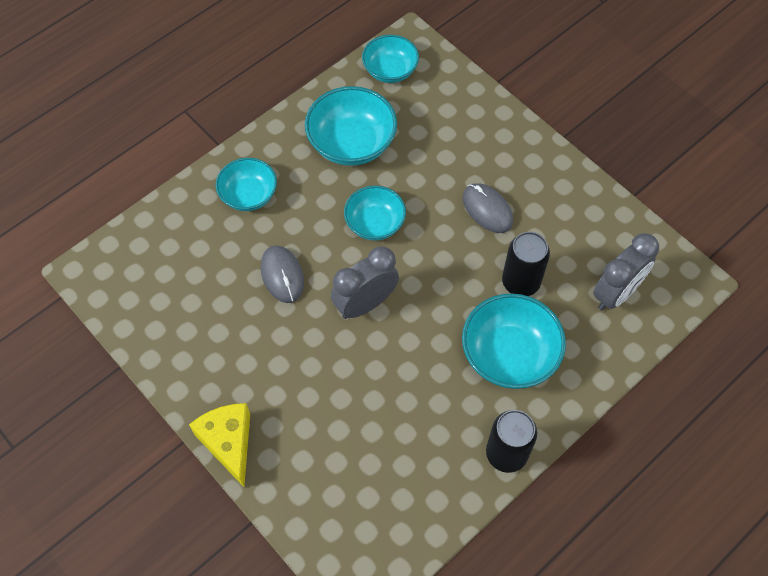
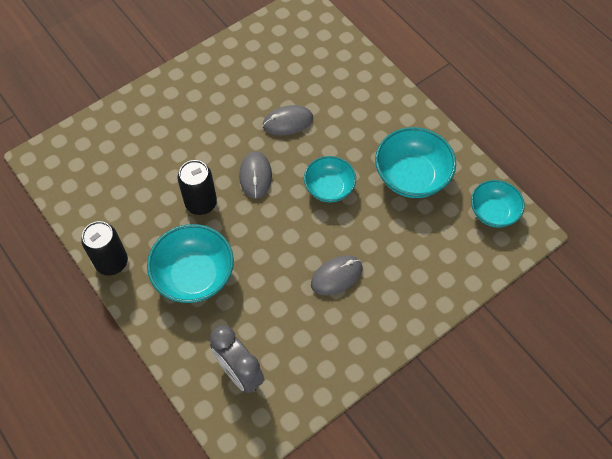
camera: 95 degrees right, 0 degrees up
yellow cheese [189,403,250,487] -> none
turquoise bowl [216,158,277,211] -> none
grey clock [331,246,399,319] -> grey mouse [239,151,272,199]
black can [502,232,550,296] -> black can moved to [177,160,217,215]

